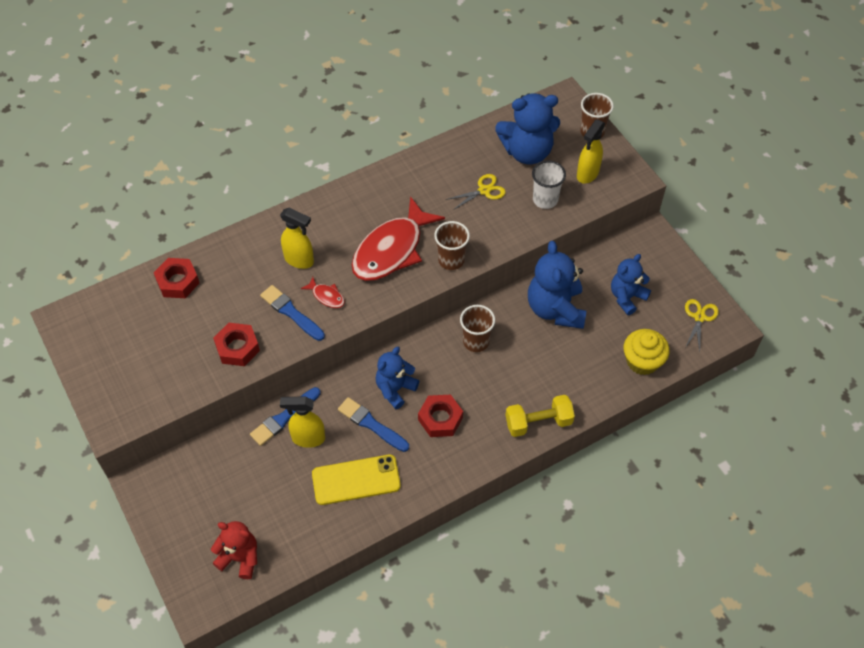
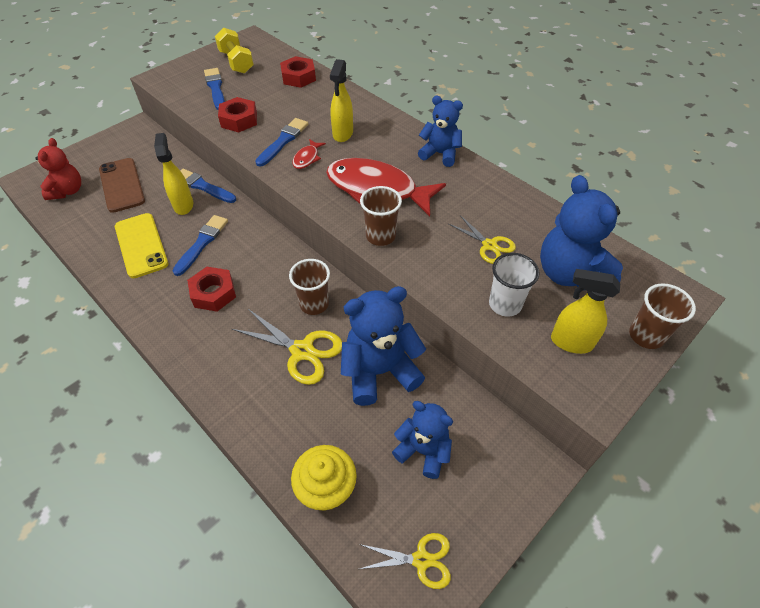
camera: 75 degrees right, 5 degrees down
blue teddy bear [376,347,419,409] -> blue teddy bear moved to [418,96,463,167]
yellow dumbbell [506,395,575,437] -> yellow dumbbell moved to [215,28,254,74]
none -> brown phone [99,158,145,213]
none -> blue brush [204,68,225,110]
none -> yellow scissors [232,309,342,385]

